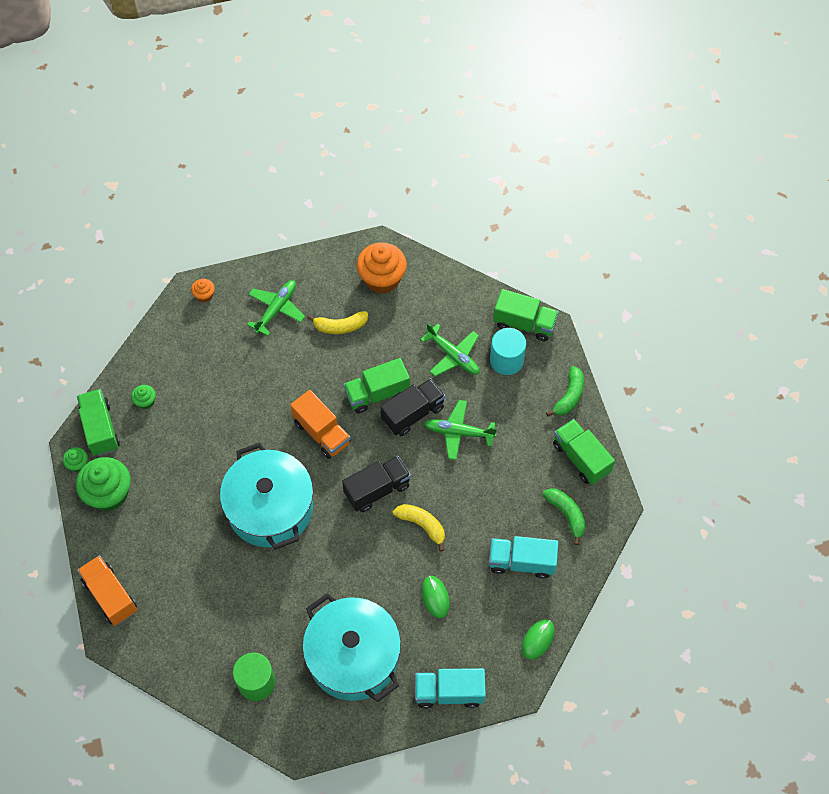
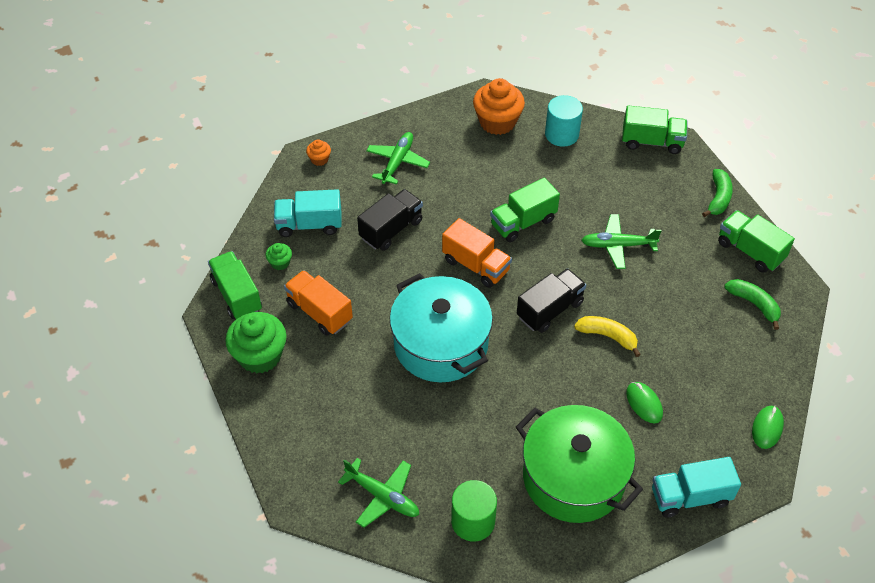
camera: 10 degrees left, 10 degrees down
green cupcake [63,447,88,472] -> none
orange truck [77,555,137,626] -> orange truck moved to [284,270,353,336]
turquoise pot [302,593,401,702] -> green pot [516,405,643,523]
yellow banana [307,311,368,334] -> none
black truck [381,378,445,436] -> black truck moved to [357,189,423,251]
green plane [420,323,479,377] -> green plane moved to [338,458,419,528]
turquoise truck [489,536,558,579] -> turquoise truck moved to [274,189,342,237]
turquoise cylinder [490,328,526,375] -> turquoise cylinder moved to [545,95,583,147]

